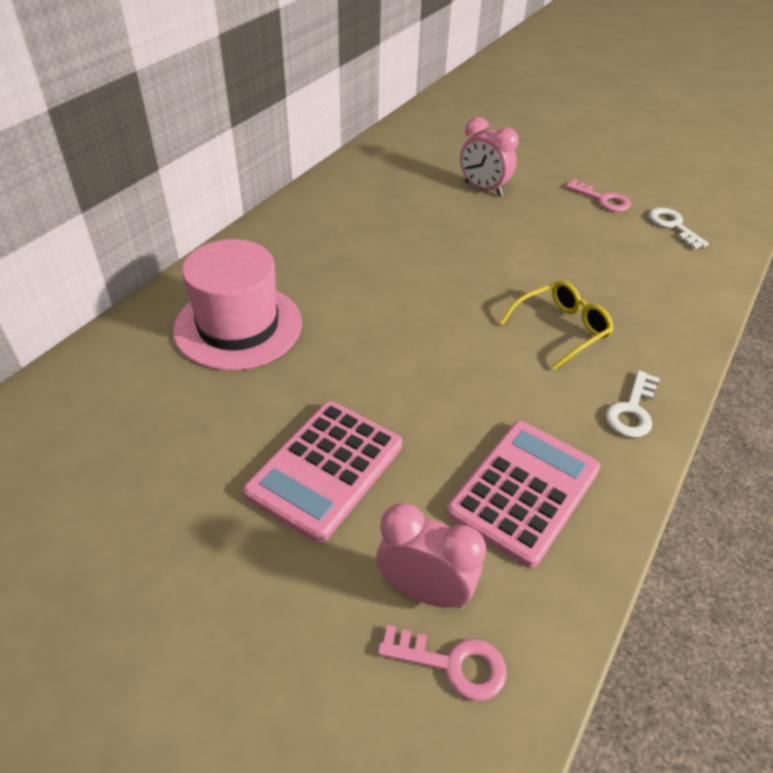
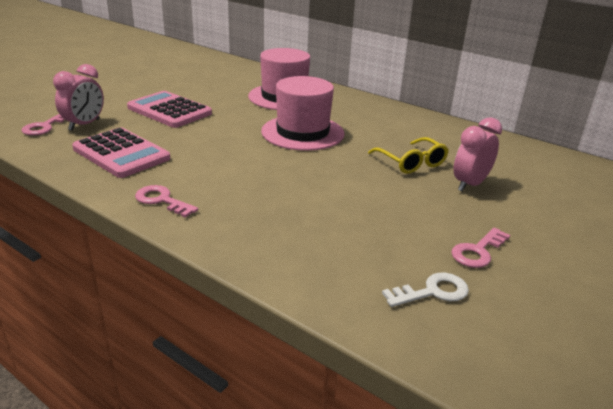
camera: 95 degrees right, 15 degrees down
yellow glasses [499,280,614,370] -> yellow glasses moved to [368,137,449,174]
white key [605,370,660,437] -> pink key [135,185,198,218]
none -> pink hat [261,76,345,151]

